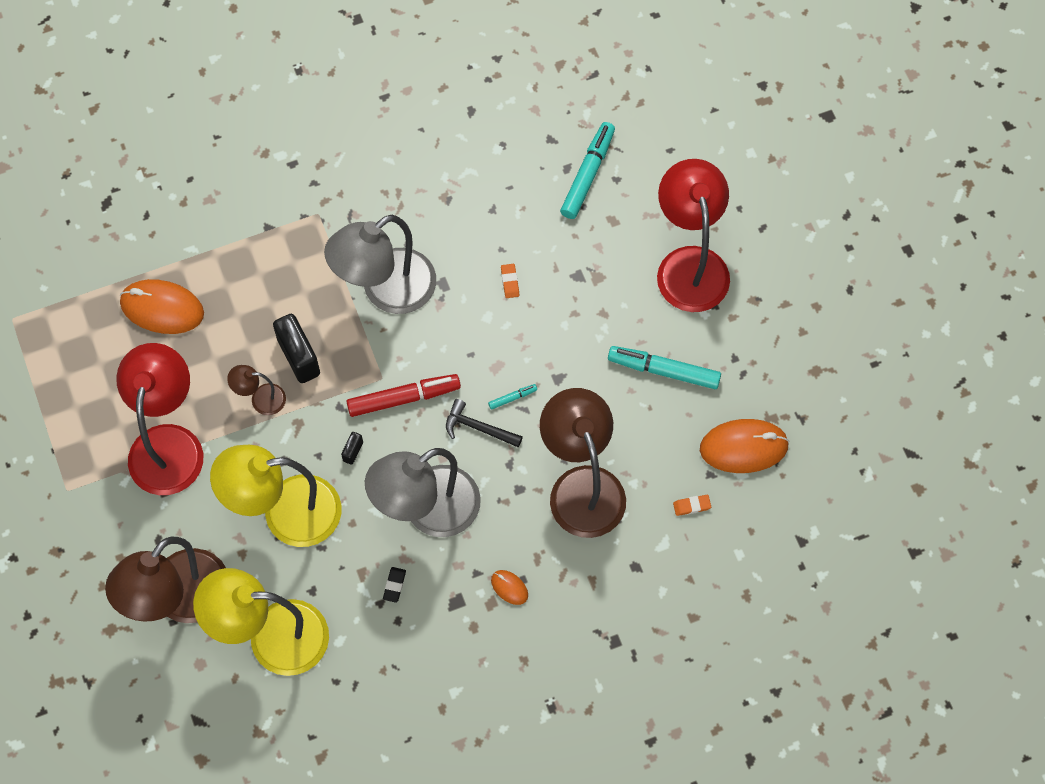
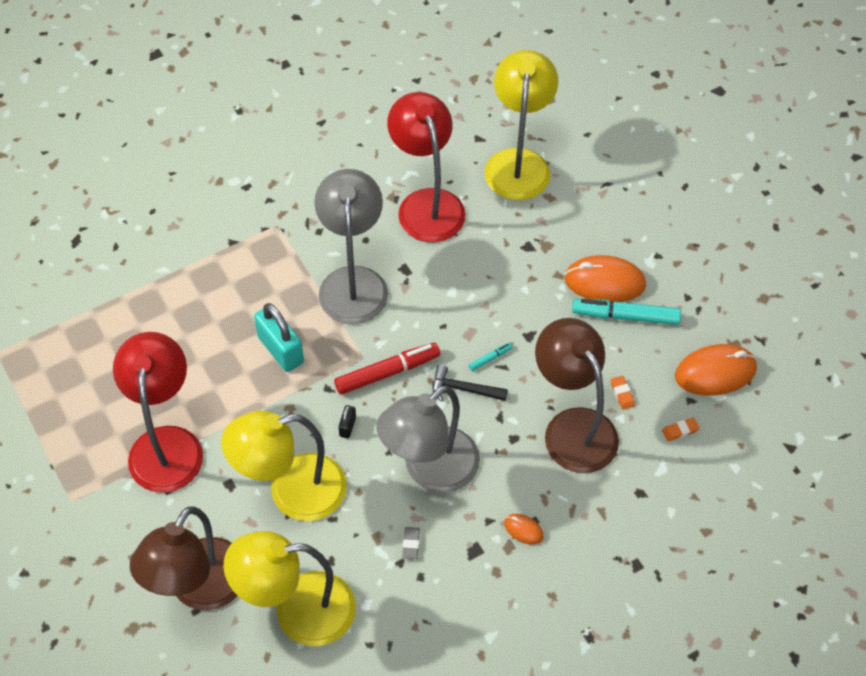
camera: 10 degrees left, 10 degrees down
orange mouse [120,279,204,334] -> orange mouse moved to [564,255,646,302]
brown lamp [227,365,286,415] -> none
black padlock [273,314,320,383] -> turquoise padlock [254,303,304,372]
grey lamp [324,215,436,314] -> grey lamp turned 135 degrees clockwise [314,169,388,324]
black eraser [383,567,406,603] -> grey eraser [402,527,420,559]
orange eraser [501,264,519,298] -> orange eraser moved to [611,376,635,410]
turquoise marker [560,122,615,219] -> yellow lamp [485,50,558,200]
red lamp [657,159,730,312] -> red lamp moved to [387,92,466,243]

